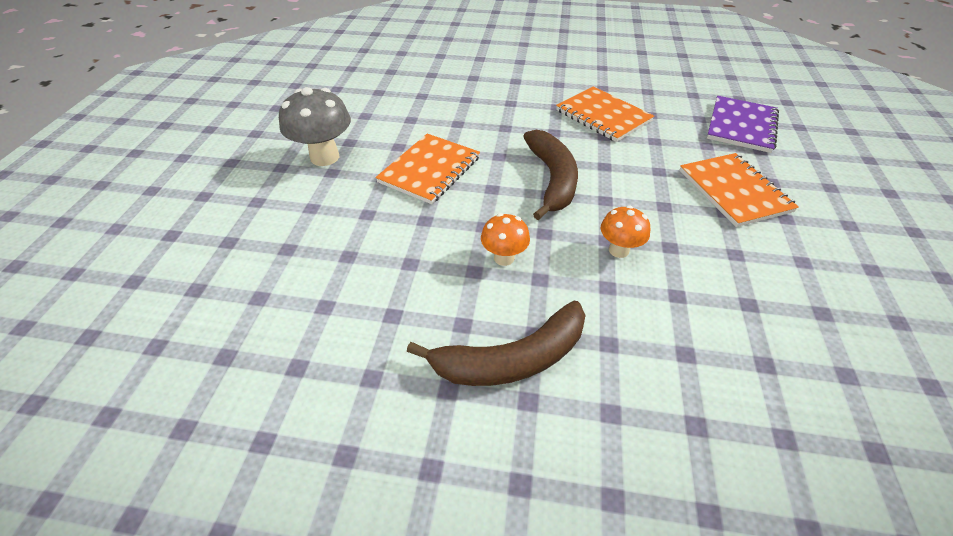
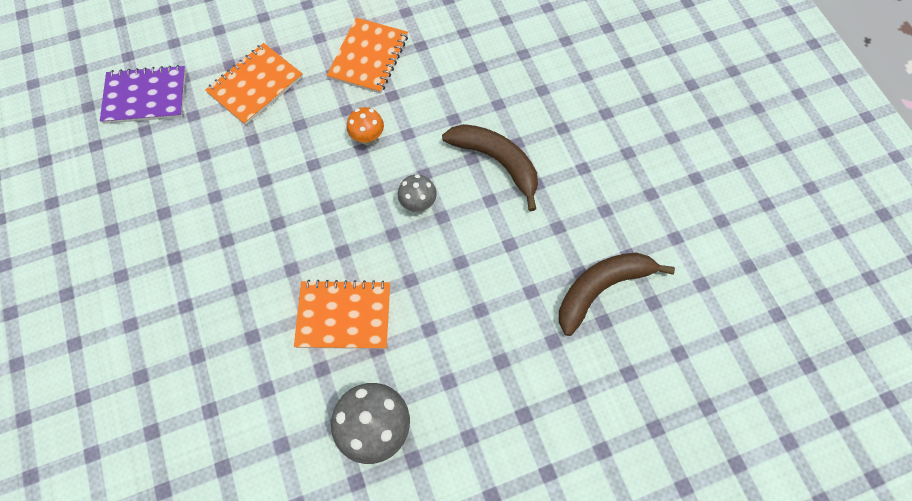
camera: 120 degrees left, 20 degrees up
orange mushroom [481,213,530,266] -> grey mushroom [398,174,437,212]
brown banana [523,130,578,220] -> brown banana moved to [559,252,675,336]
orange notebook [556,86,654,142] -> orange notebook moved to [327,18,408,94]

